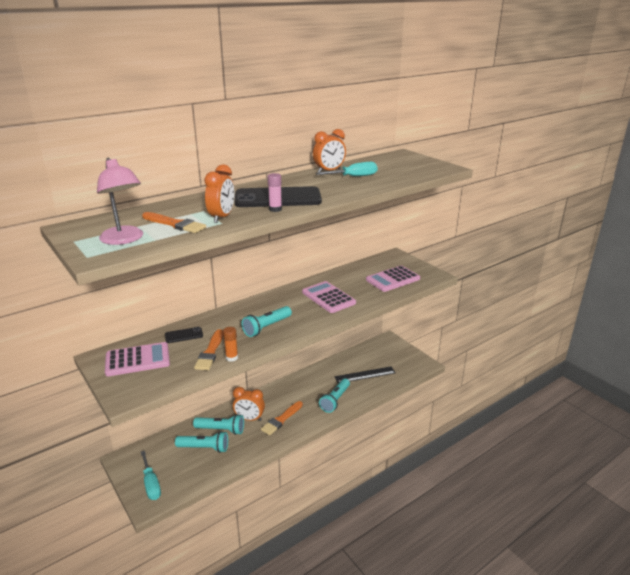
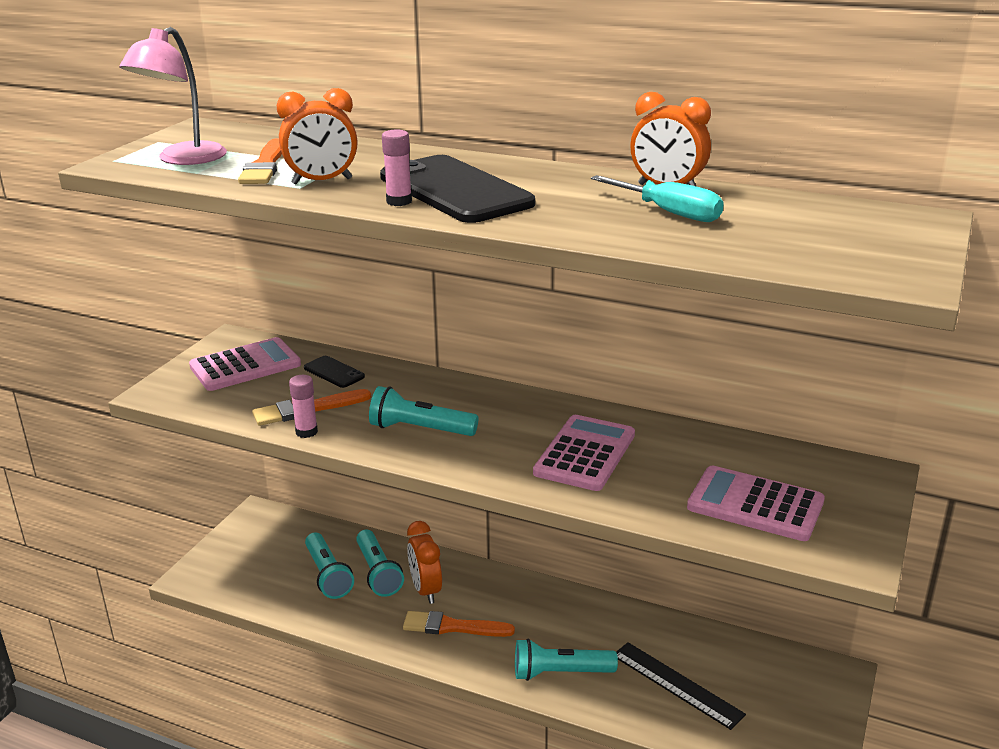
camera: 60 degrees right, 0 degrees up
pink calculator [105,342,170,377] -> pink calculator turned 75 degrees counterclockwise [189,337,301,391]
turquoise screwdriver [141,451,161,500] -> none
orange glue stick [223,327,238,362] -> pink glue stick [289,375,318,438]

